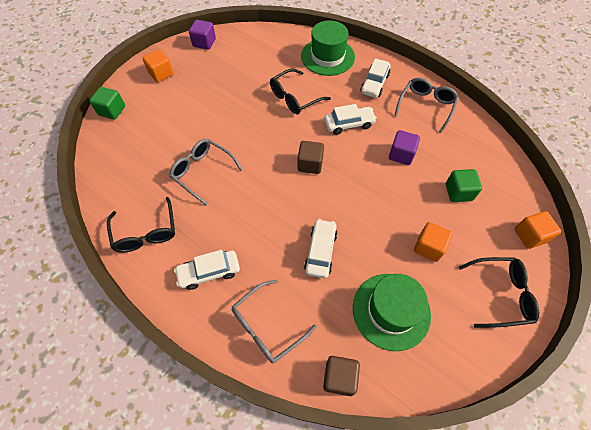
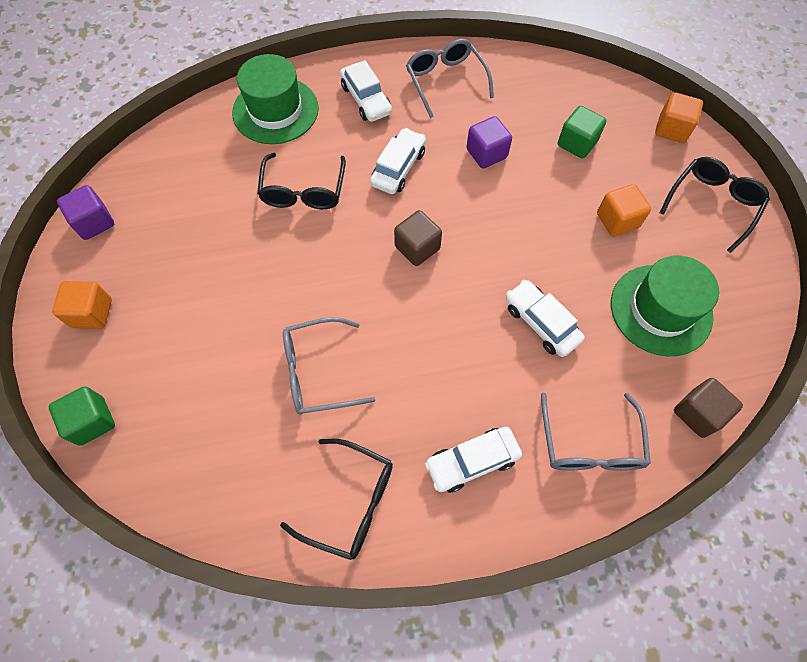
camera: 50 degrees left, 5 degrees up
white car [174,250,240,290] -> white car turned 45 degrees clockwise [425,427,522,493]

